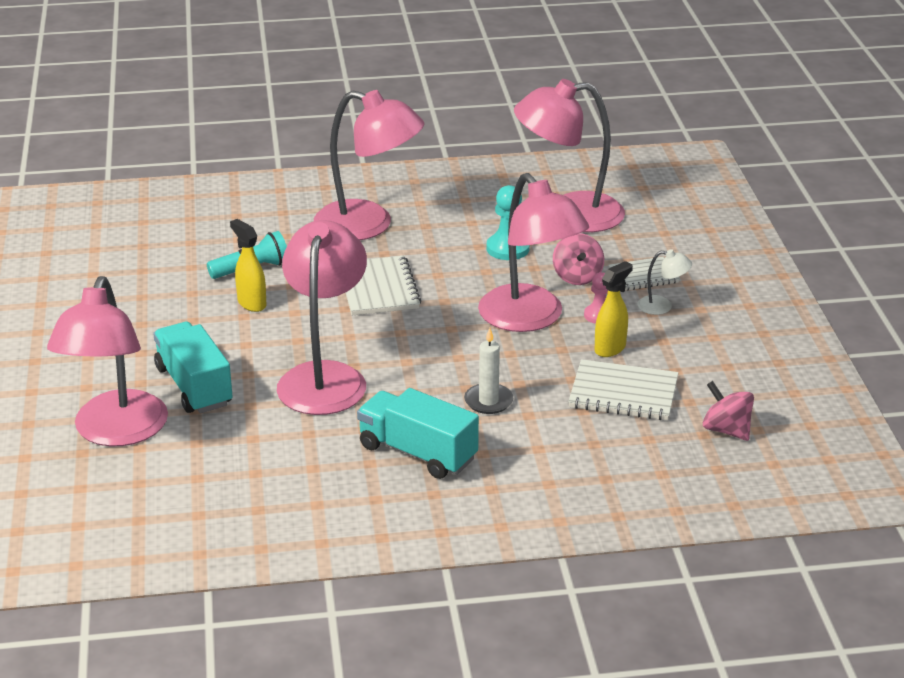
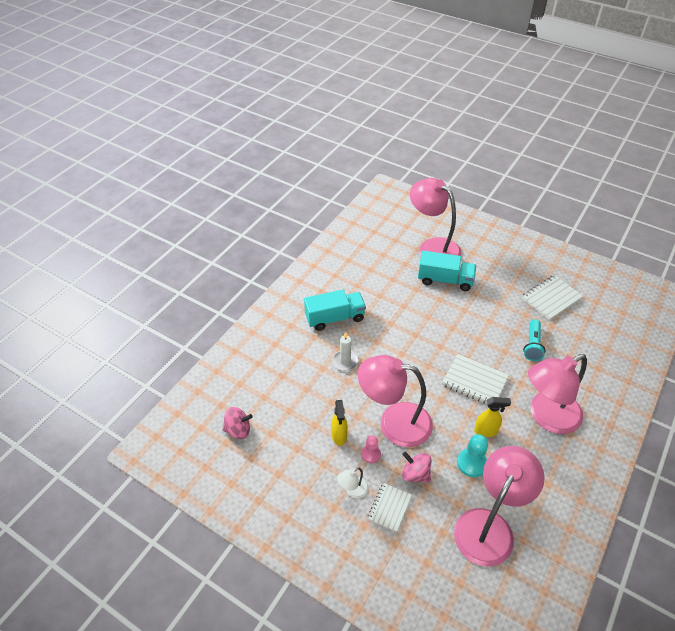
camera: 130 degrees right, 15 degrees up
yellow spray bottle [230,219,267,312] -> yellow spray bottle moved to [474,397,511,437]
pink lamp [277,220,367,415] -> none
white notebook [568,359,679,420] -> white notebook moved to [522,275,583,320]

